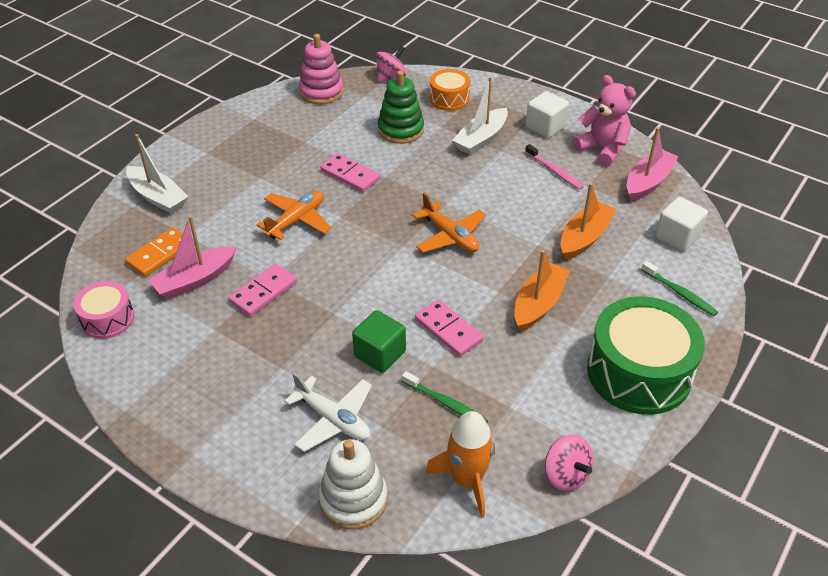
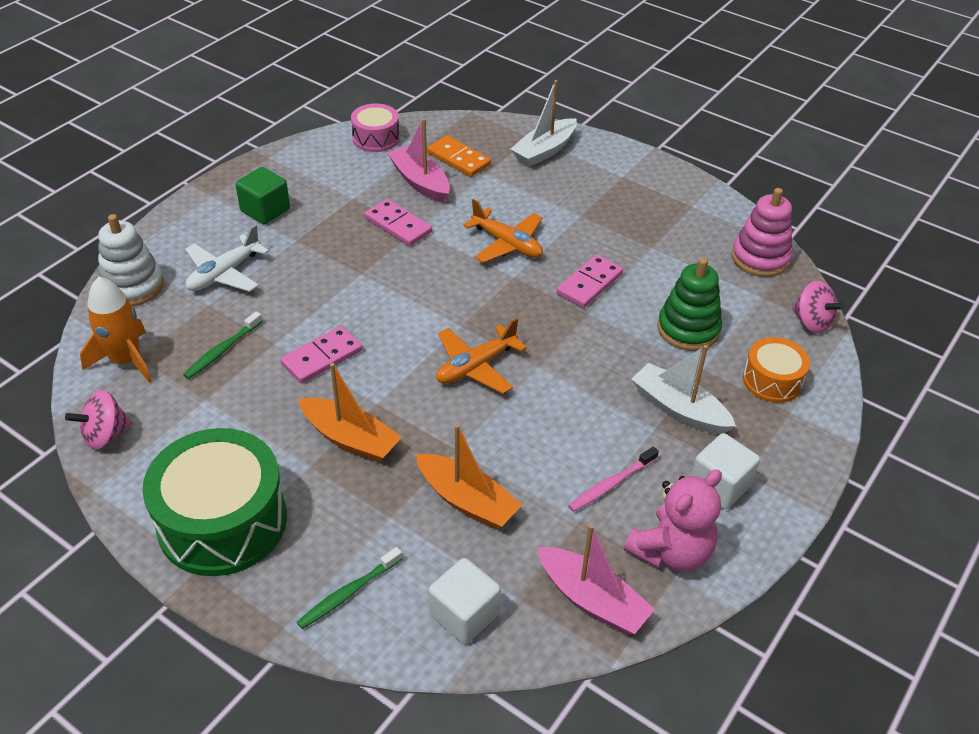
camera: 90 degrees right, 0 degrees up
green cube [352,310,406,373] -> green cube moved to [235,167,290,224]

